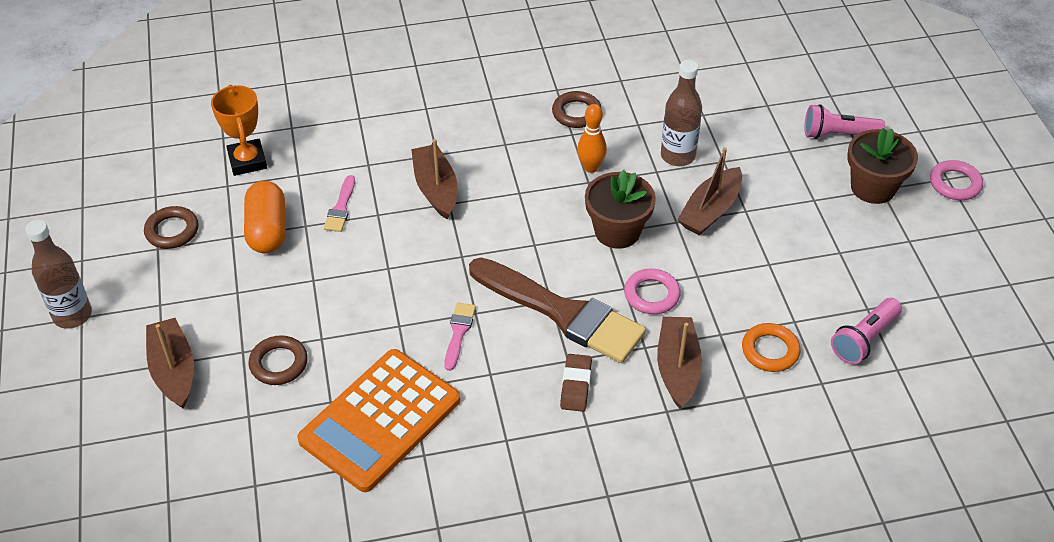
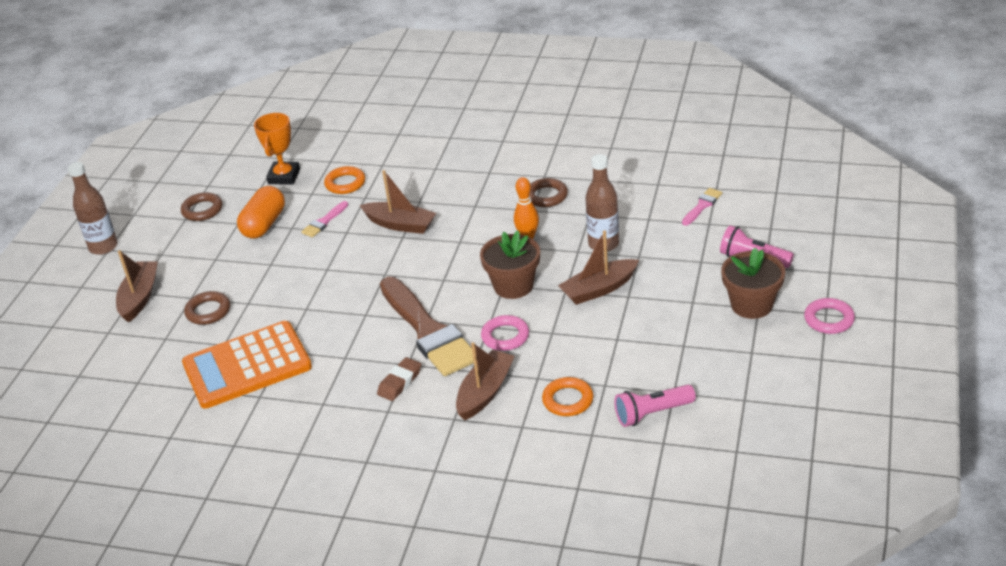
camera: 30 degrees right, 10 degrees down
brown boat [411,139,457,220] -> brown boat turned 105 degrees clockwise [360,170,436,234]
pink brush [444,302,476,371] -> pink brush moved to [682,188,722,226]
none -> orange ring [324,166,365,194]

